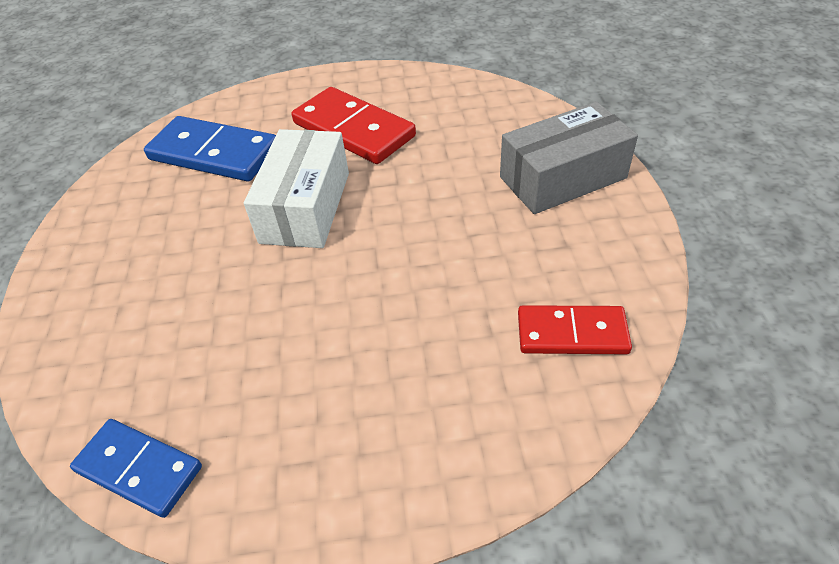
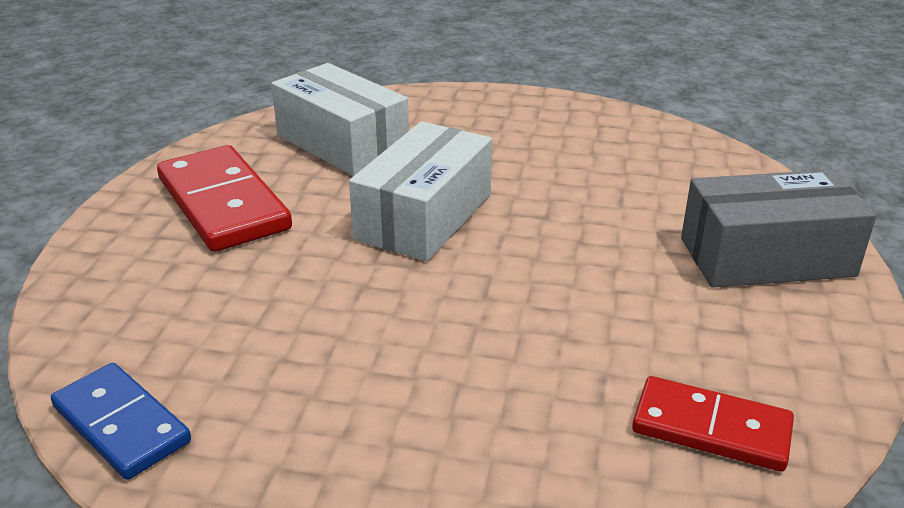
camera: 15 degrees right, 15 degrees down
blue domino [144,116,276,181] -> white box [271,63,409,176]
red domino [292,87,416,164] -> red domino moved to [157,145,292,252]

